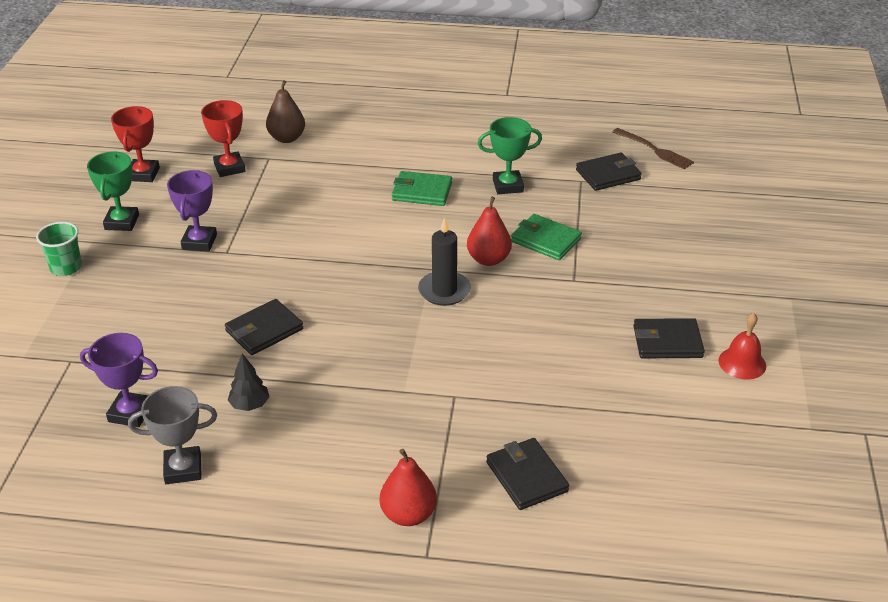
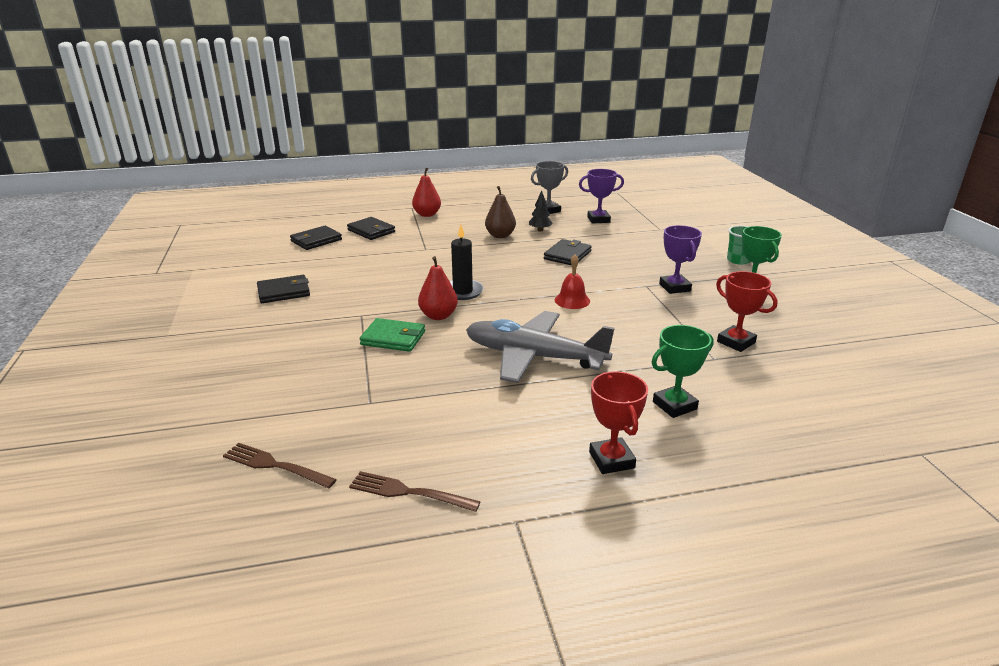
camera: 160 degrees right, 10 degrees down
red trophy [111,106,160,182] -> red trophy moved to [589,371,648,474]
brown pear [266,80,305,143] -> brown pear moved to [485,186,516,238]
green wallet [392,171,452,206] -> grey plane [466,311,615,383]
green trophy [478,117,542,194] -> green trophy moved to [652,325,714,418]
black wallet [576,152,642,191] -> black wallet moved to [290,226,342,250]
red bell [718,313,766,380] -> red bell moved to [555,255,590,309]
none -> brown fork [349,471,481,512]

